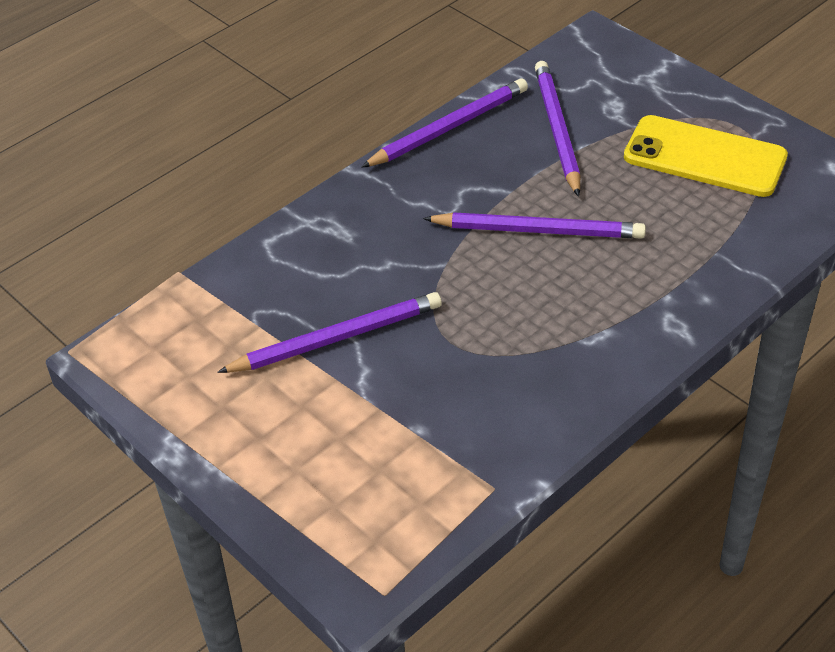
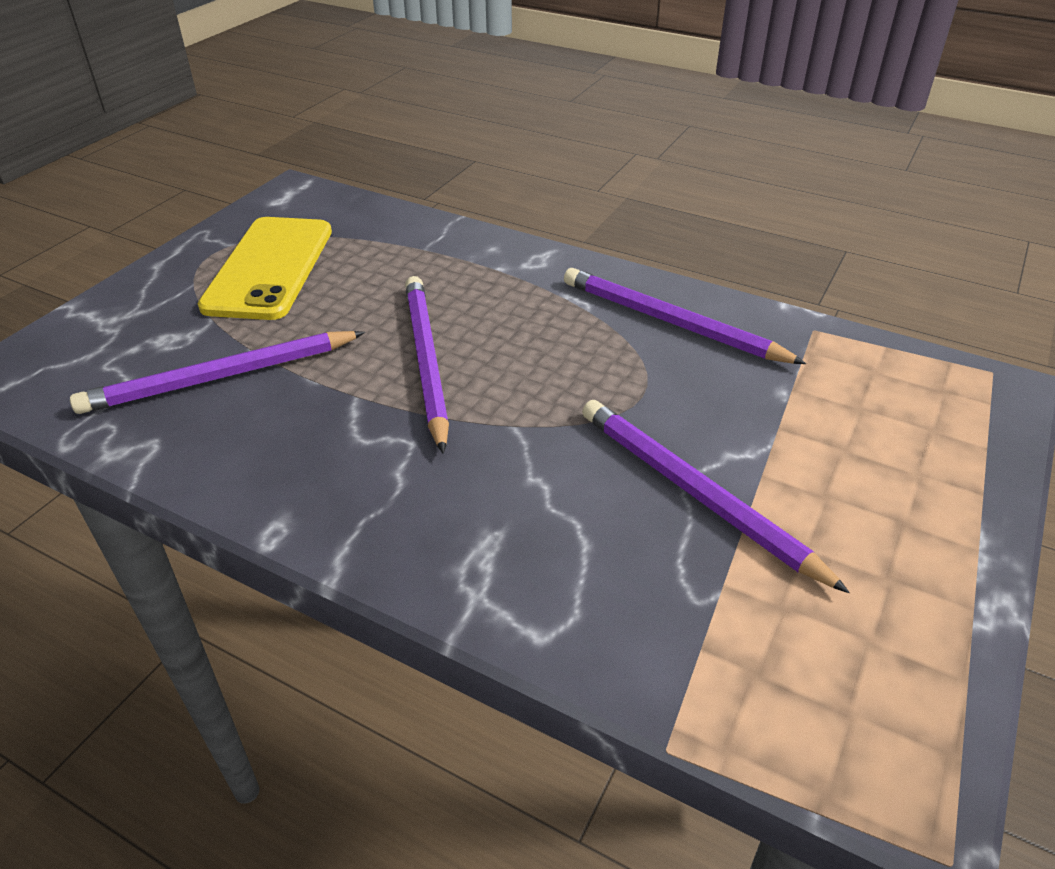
camera: 110 degrees left, 5 degrees down
purple pencil [361,78,528,168] -> purple pencil moved to [564,268,806,364]

